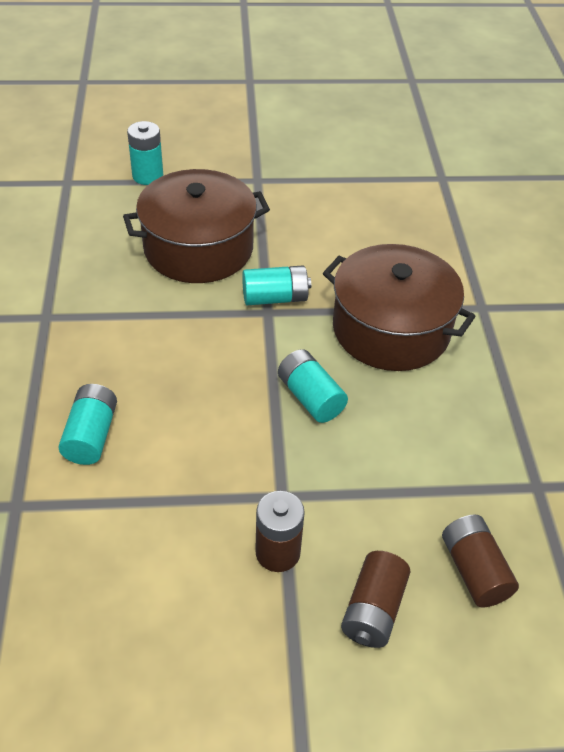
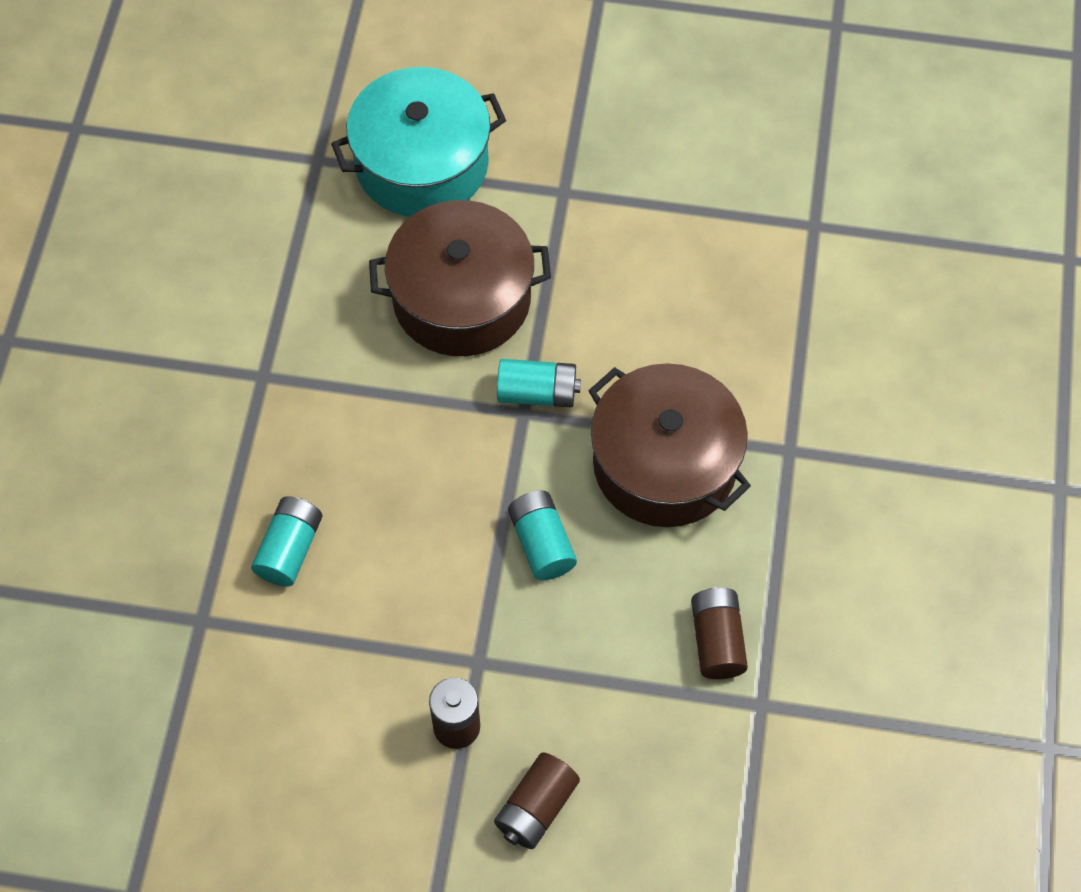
camera: 15 degrees right, 15 degrees up
turquoise battery [127,121,163,185] -> turquoise pot [331,67,506,217]
brown battery [442,515,519,607] -> brown battery moved to [691,587,748,679]

